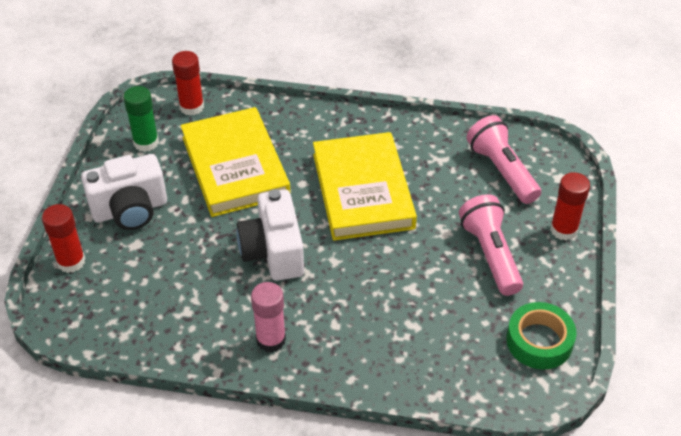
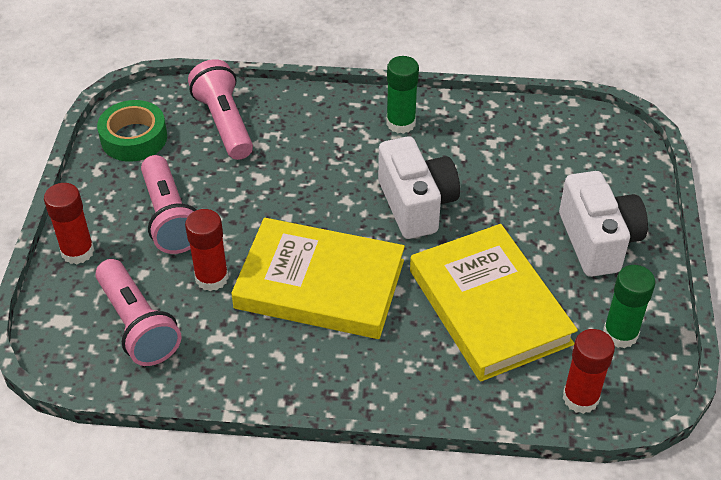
camera: 175 degrees right, 0 degrees up
red glue stick [42,204,85,273] -> red glue stick moved to [185,209,229,291]
white camera [81,154,167,230] -> white camera turned 105 degrees clockwise [559,171,648,277]
pink glue stick [251,282,286,352] -> green glue stick [386,56,419,134]
yellow book [313,132,417,241] -> yellow book turned 60 degrees counterclockwise [231,218,405,339]
none -> pink flashlight [188,59,253,160]

